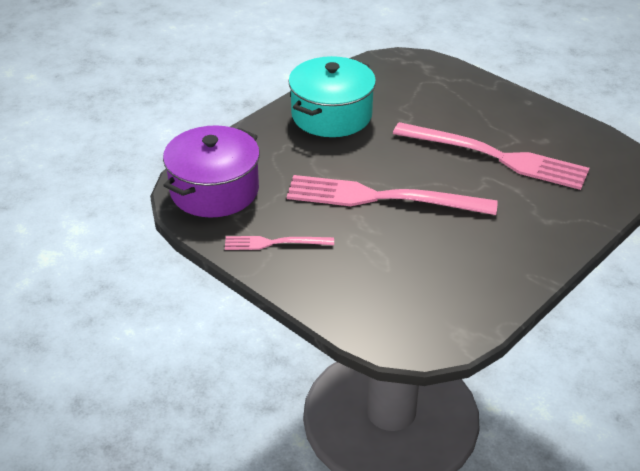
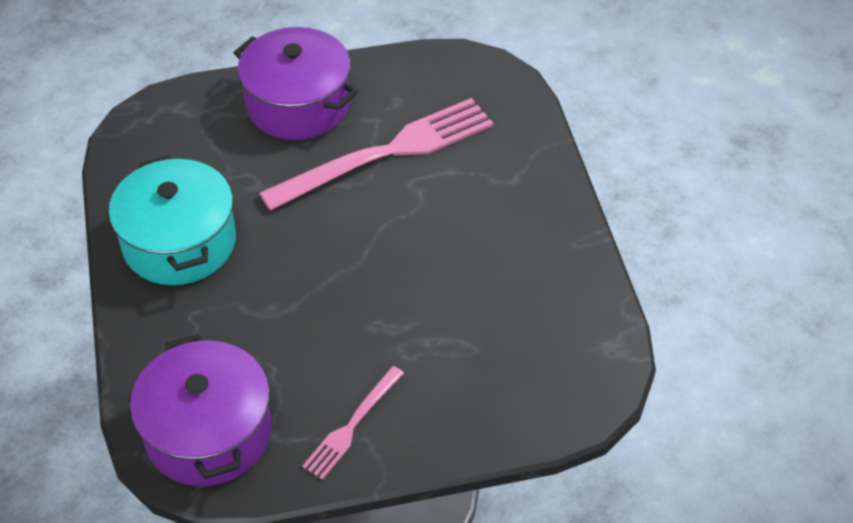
camera: 55 degrees left, 10 degrees up
pink fork [287,175,498,215] -> none
none -> purple pot [234,27,358,140]

